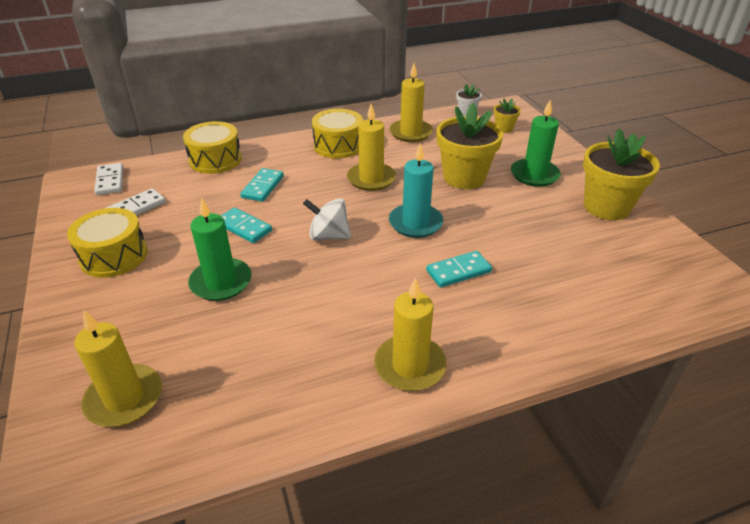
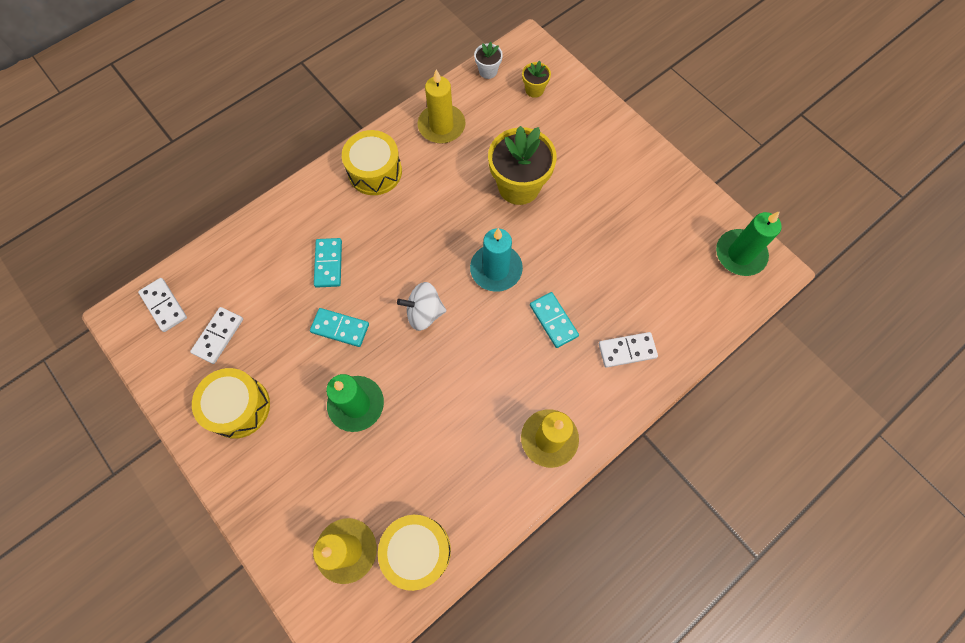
camera: 20 degrees left, 30 degrees up
yellow drum [183,121,242,174] -> yellow drum moved to [378,515,451,591]
yellow candle [347,104,396,191] -> none
turquoise domino [426,251,492,288] -> turquoise domino turned 75 degrees counterclockwise [530,292,579,348]
green candle [511,99,561,187] -> green candle moved to [716,211,782,276]
yellow flower pot [583,128,660,220] -> none
none -> white domino [599,332,658,368]

